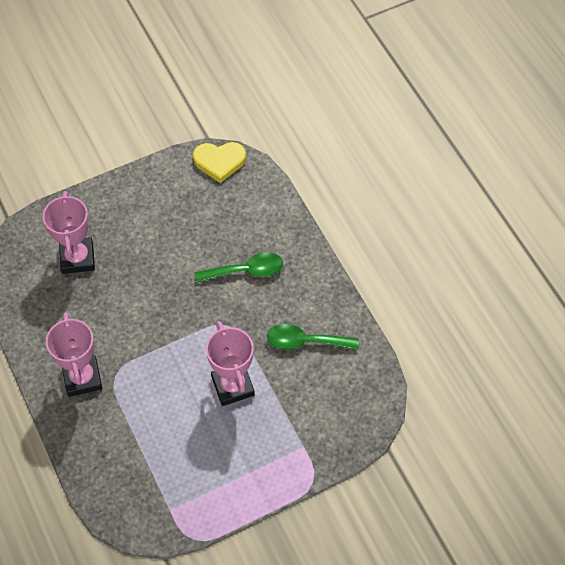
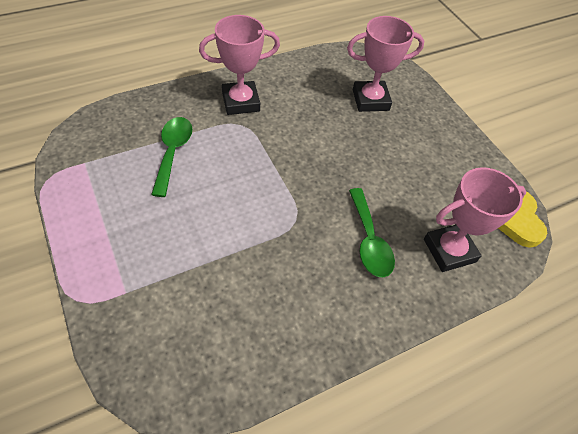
camera: 85 degrees right, 5 degrees down
pink trophy [206,321,255,406] -> pink trophy moved to [424,167,526,272]
green spoon [267,324,359,350] -> green spoon moved to [151,117,192,197]

